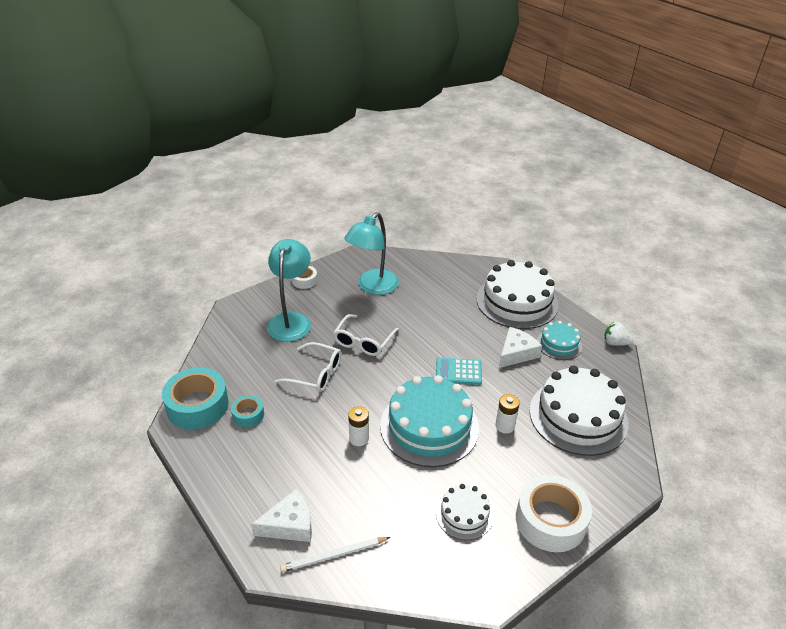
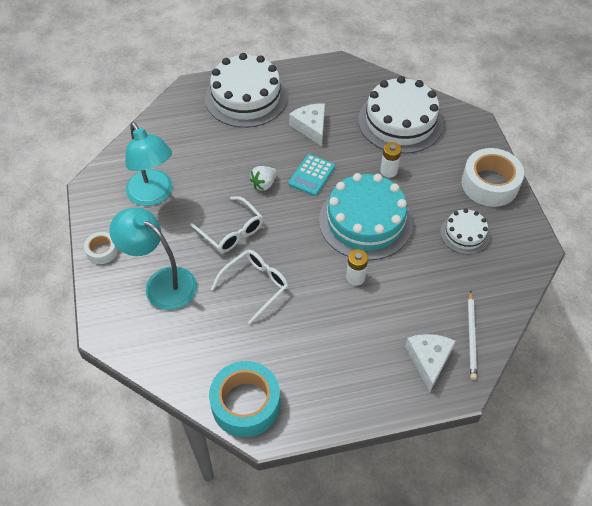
camera: 65 degrees left, 15 degrees up
turquoise tape [231,395,264,427] -> none
turquoise cake [537,321,582,360] -> none
white strawberry [604,322,633,346] -> white strawberry moved to [250,166,277,191]

